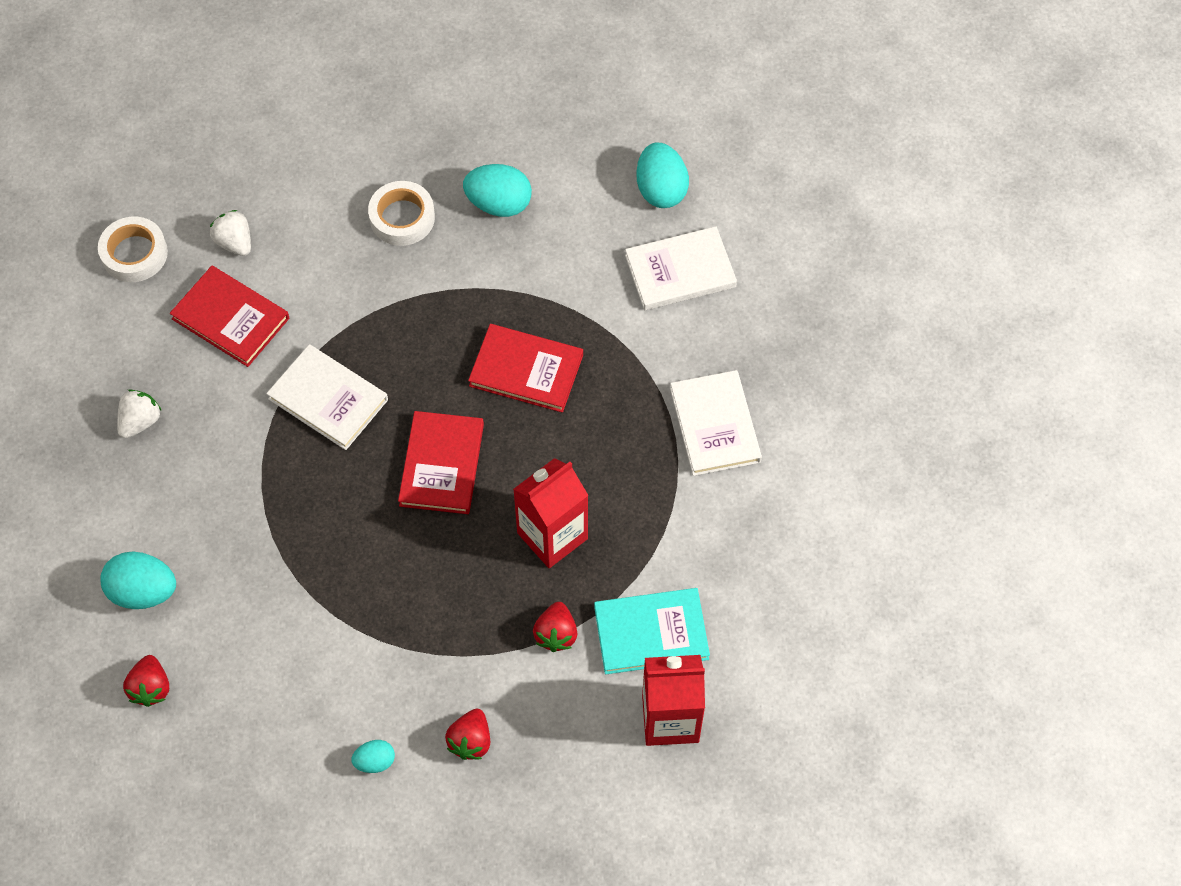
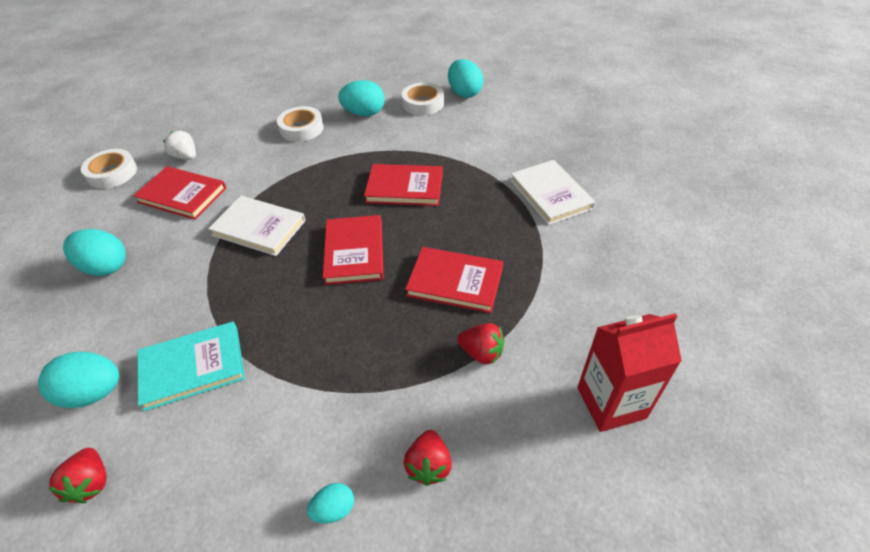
camera: 10 degrees left, 15 degrees down
white strawberry [117,389,162,438] -> turquoise egg [63,229,126,276]
red carton [513,458,588,568] -> red book [405,247,503,313]
red strawberry [533,602,578,652] -> red strawberry turned 60 degrees counterclockwise [457,323,504,365]
turquoise book [594,588,710,674] -> turquoise book moved to [137,322,245,411]
white book [625,226,737,310] -> none
none -> white tape [402,82,444,115]

